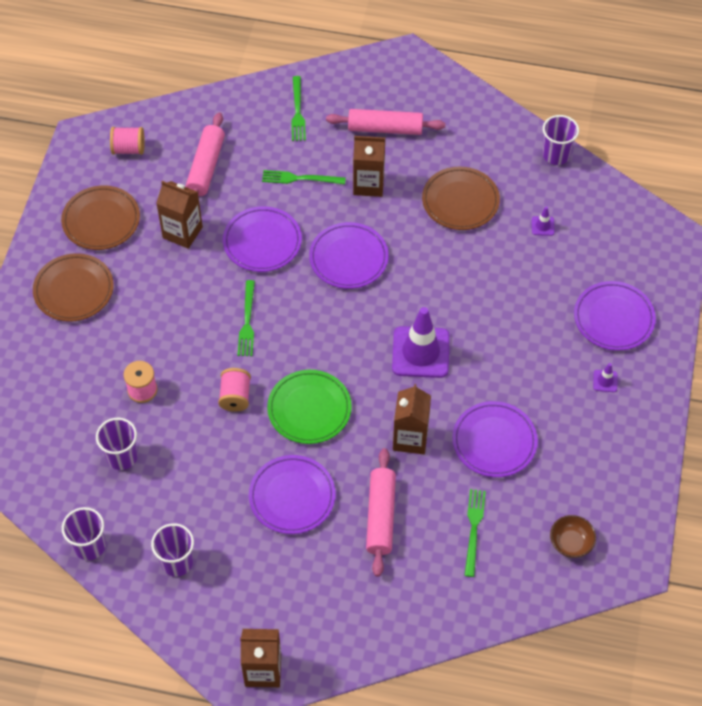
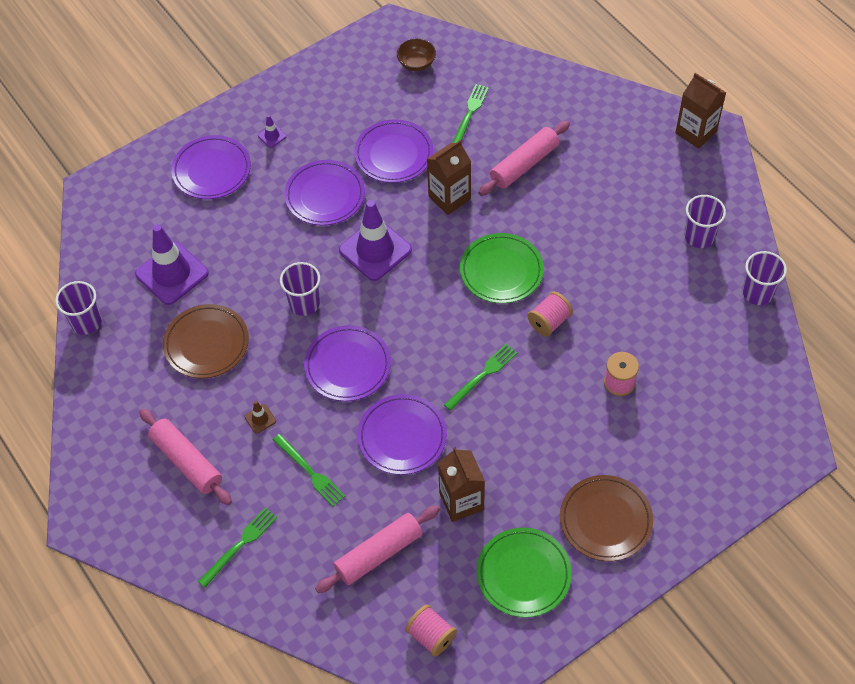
camera: 135 degrees left, 0 degrees up
brown plate [61,185,140,250] -> green plate [477,528,572,618]
purple cup [96,418,138,470] -> purple cup moved to [280,262,320,316]
purple plate [249,455,336,534] -> purple plate moved to [284,160,365,225]
brown carton [353,136,385,197] -> brown traffic cone [244,401,276,433]
green fork [464,489,486,577] -> green fork turned 150 degrees clockwise [452,84,489,143]
purple traffic cone [532,206,555,236] -> purple traffic cone [135,224,209,305], size x2.39

